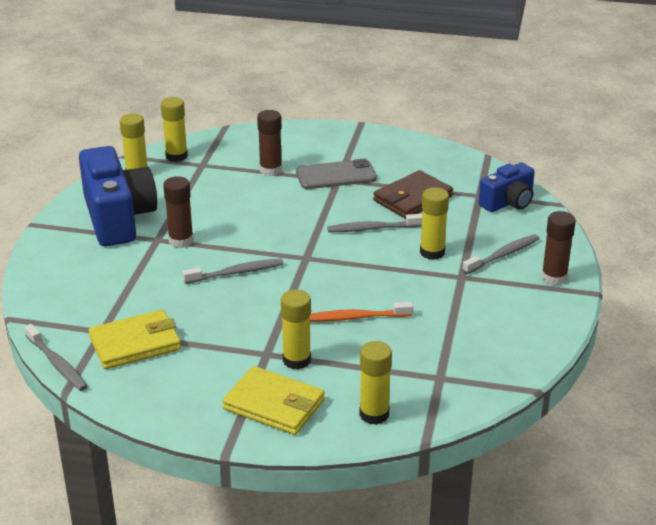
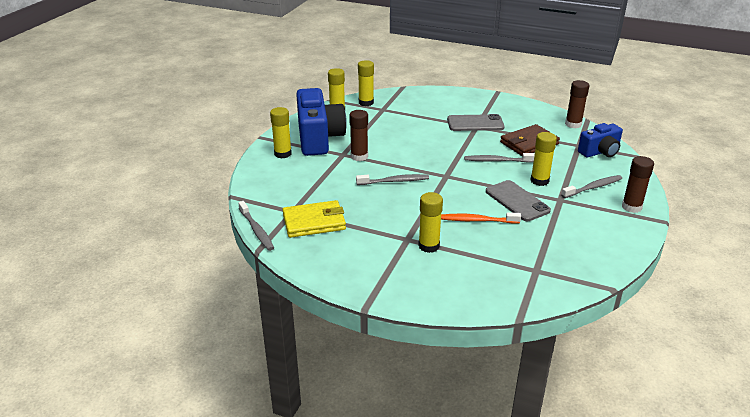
camera: 10 degrees right, 0 degrees up
yellow wallet [222,366,325,435] -> none
brown glue stick [257,110,282,176] -> brown glue stick moved to [565,80,589,128]
yellow glue stick [359,341,392,425] -> yellow glue stick moved to [270,107,292,159]
none -> grey phone [486,180,551,221]

